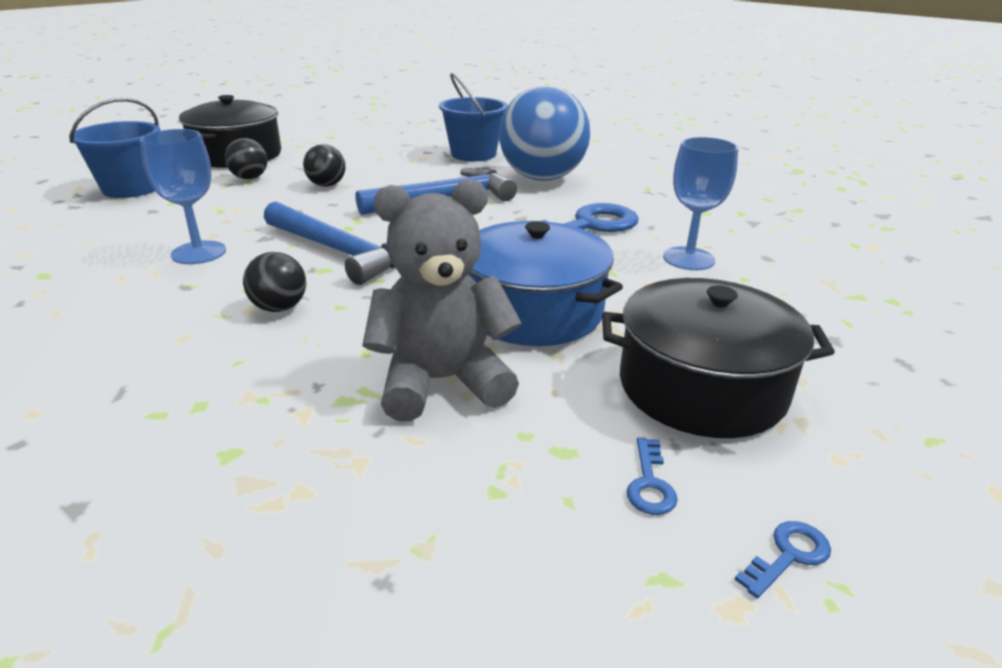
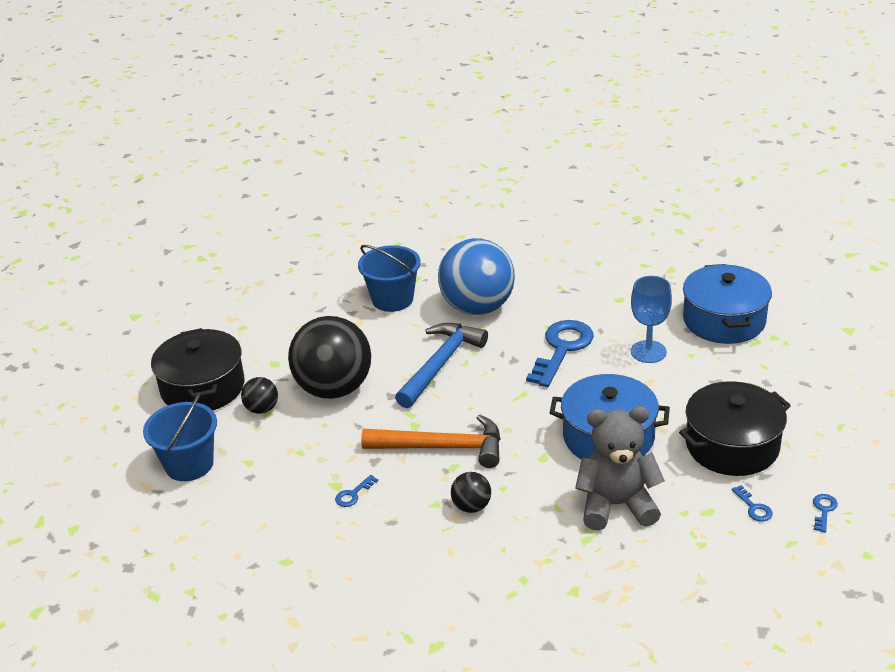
camera: 30 degrees left, 5 degrees up
blue goblet [140,129,226,264] -> blue key [335,475,378,507]
blue hammer [264,201,395,285] -> orange hammer [361,414,500,468]
black ball [303,144,346,187] -> black ball [288,316,371,399], size x2.27
grey teddy bear [363,179,522,421] -> grey teddy bear turned 45 degrees clockwise [575,406,665,531]
none -> blue pot [683,264,772,344]

